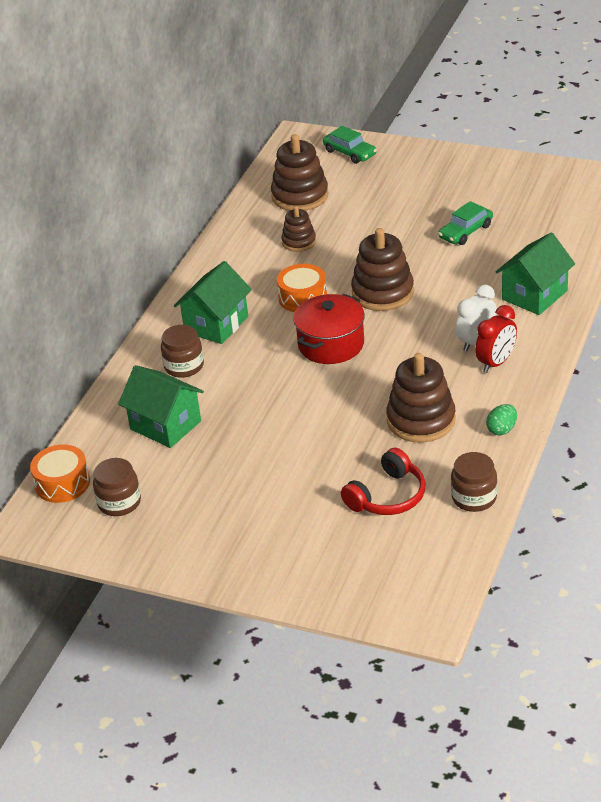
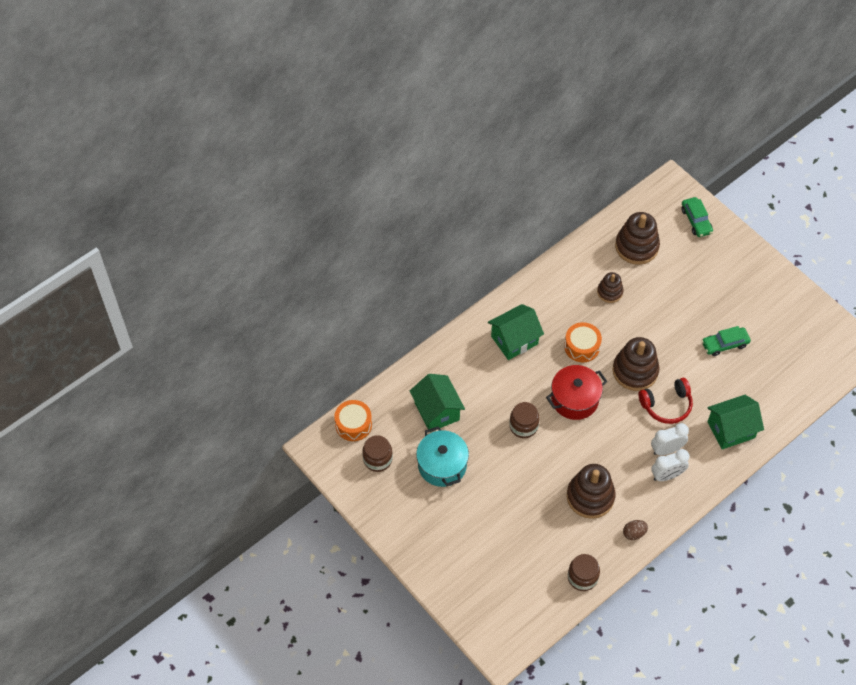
camera: 25 degrees right, 20 degrees up
brown jar [161,325,204,378] -> brown jar moved to [509,402,540,438]
red headphones [341,448,425,515] -> red headphones moved to [639,378,693,424]
red clock [475,305,517,373] -> white clock [651,449,689,481]
green egg [486,404,517,435] -> brown egg [623,520,648,540]
none -> turquoise pot [416,426,469,487]

